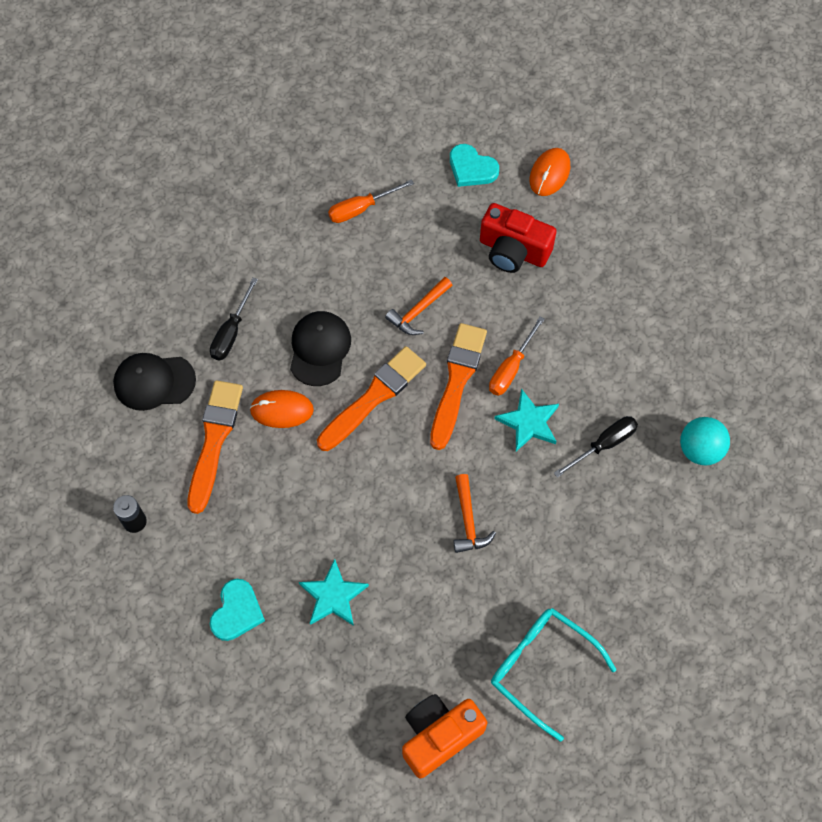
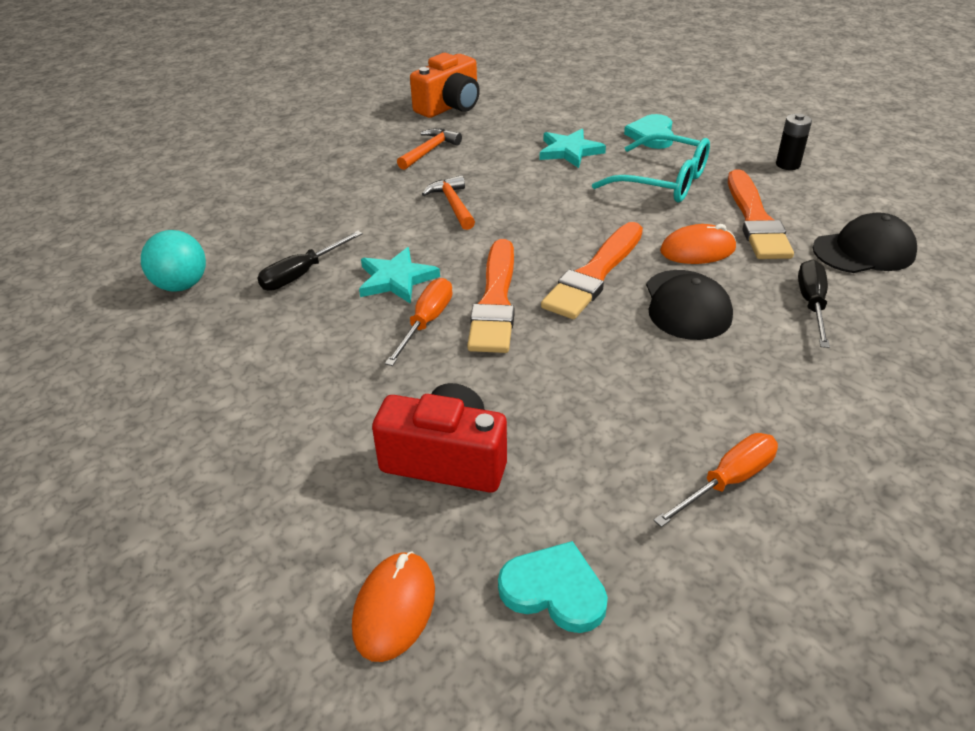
camera: 170 degrees right, 25 degrees down
orange hammer [385,277,452,335] -> orange hammer moved to [397,128,462,170]
turquoise glasses [491,608,616,742] -> turquoise glasses moved to [592,133,710,202]

